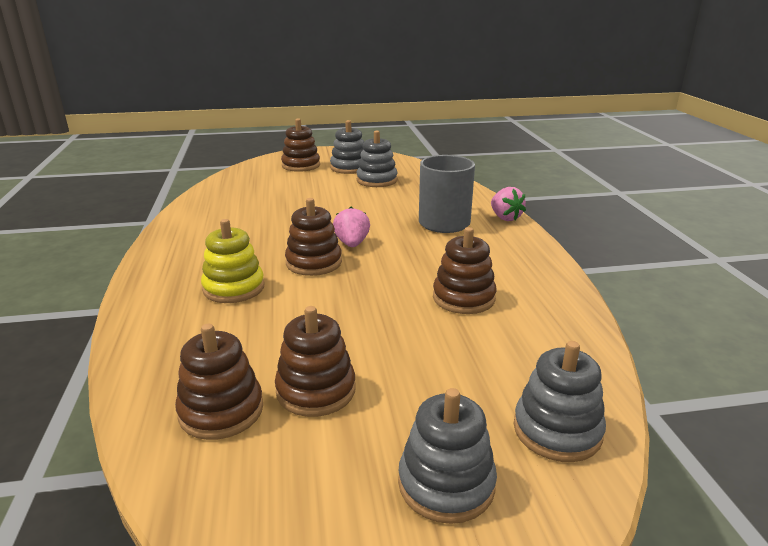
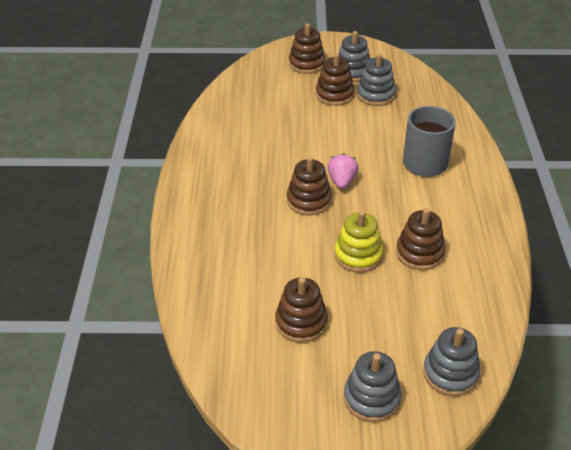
camera: 10 degrees right, 15 degrees up
brown stacking toy [175,324,263,440] -> brown stacking toy moved to [316,53,354,106]
yellow stacking toy [201,219,264,303] -> yellow stacking toy moved to [335,211,383,273]
pink strawberry [491,187,526,221] -> none

